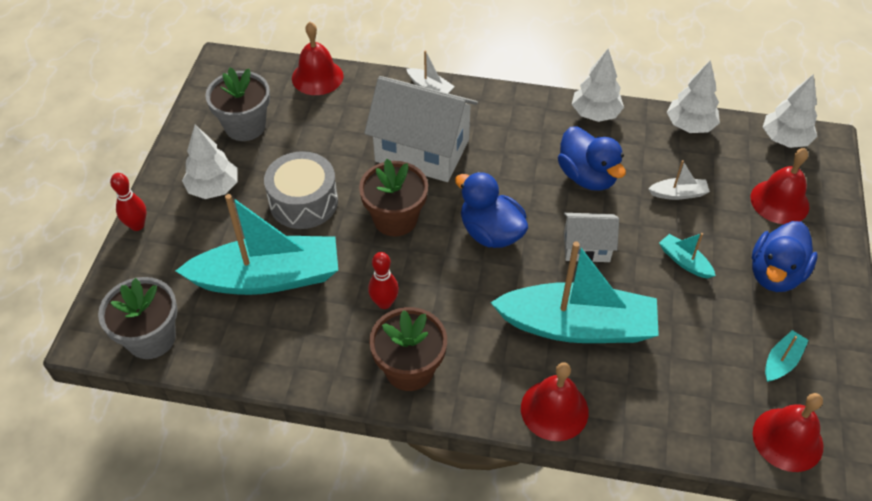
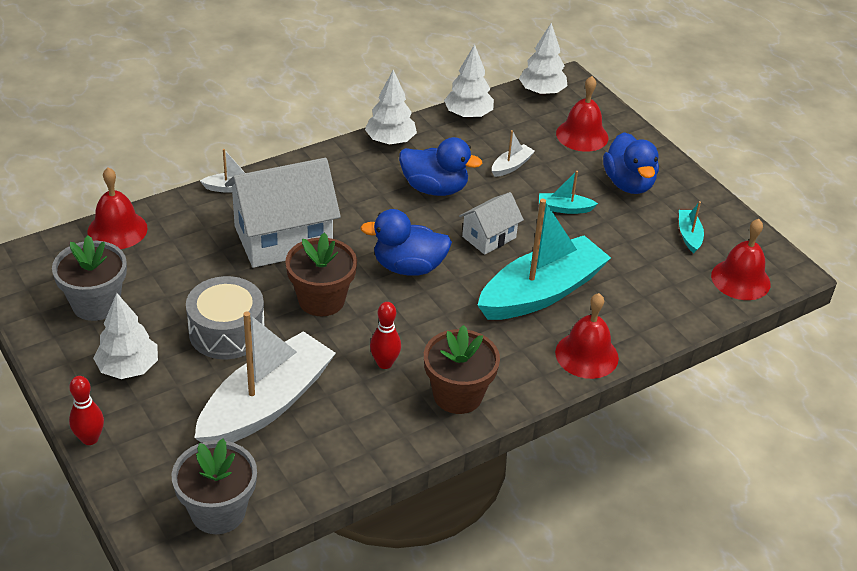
camera: 45 degrees left, 10 degrees down
turquoise boat [176,194,338,295] -> white boat [194,311,336,443]

